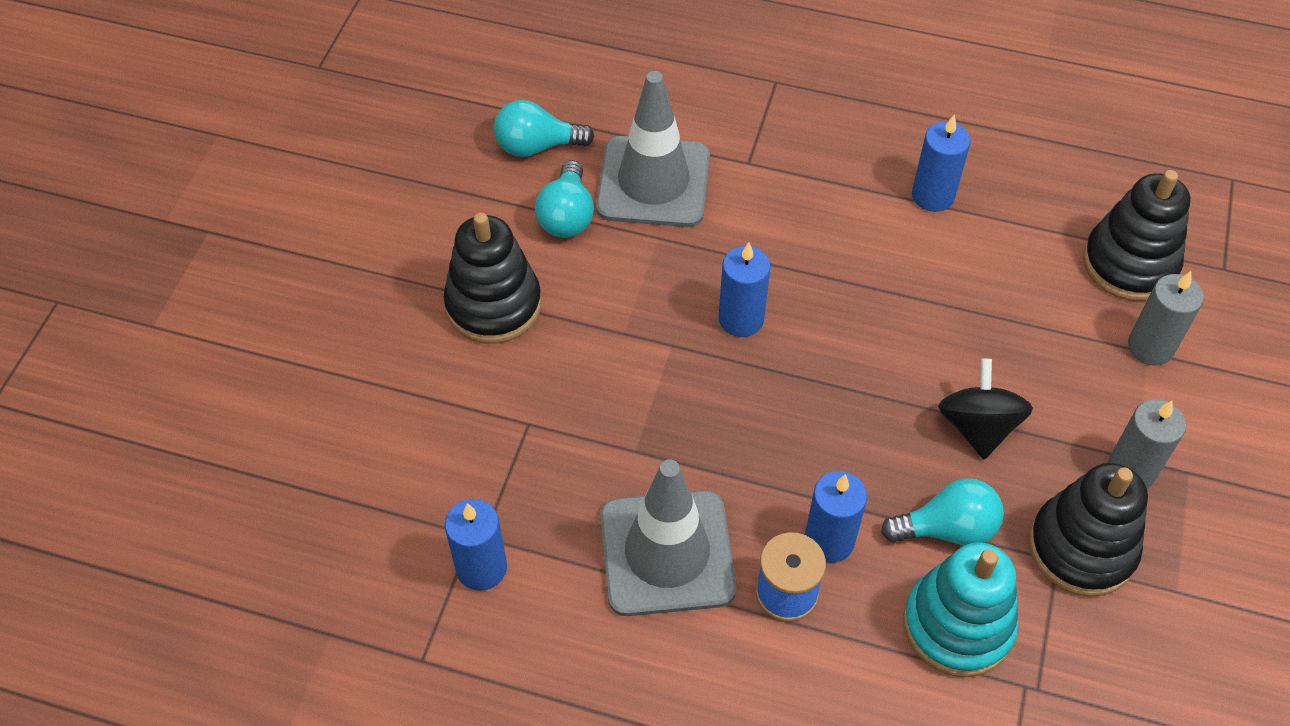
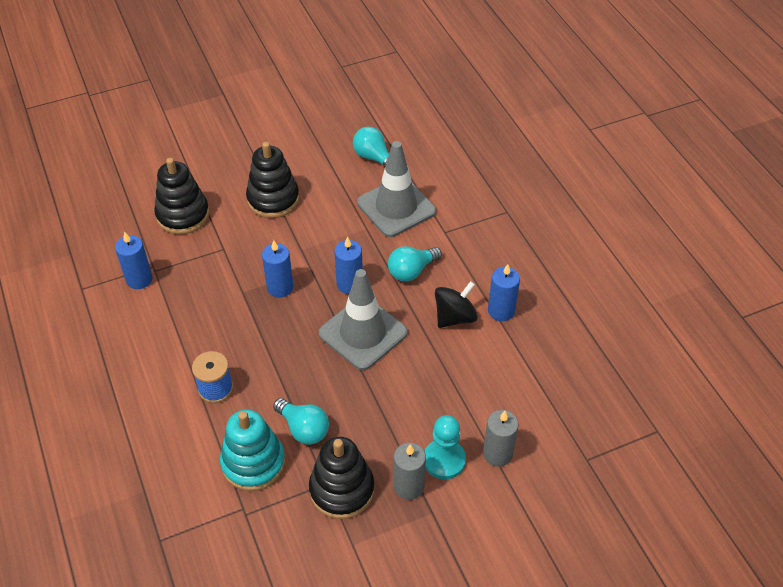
camera: 50 degrees right, 5 degrees down
turquoise light bulb [535,160,594,238] -> turquoise light bulb moved to [388,246,442,282]
grey traffic cone [600,459,736,616] -> grey traffic cone moved to [318,269,408,370]
blue candle [805,471,867,563] -> blue candle moved to [262,240,293,298]
black spinning top [938,359,1033,459] -> black spinning top moved to [435,281,478,328]
black stacking toy [1083,170,1190,301] -> black stacking toy moved to [154,158,209,235]
none -> turquoise pawn [425,415,466,479]

